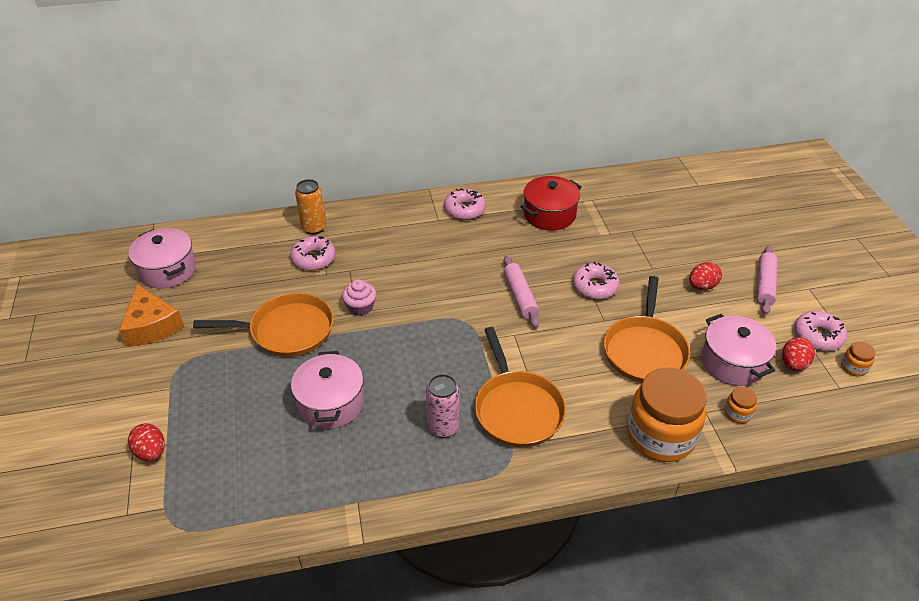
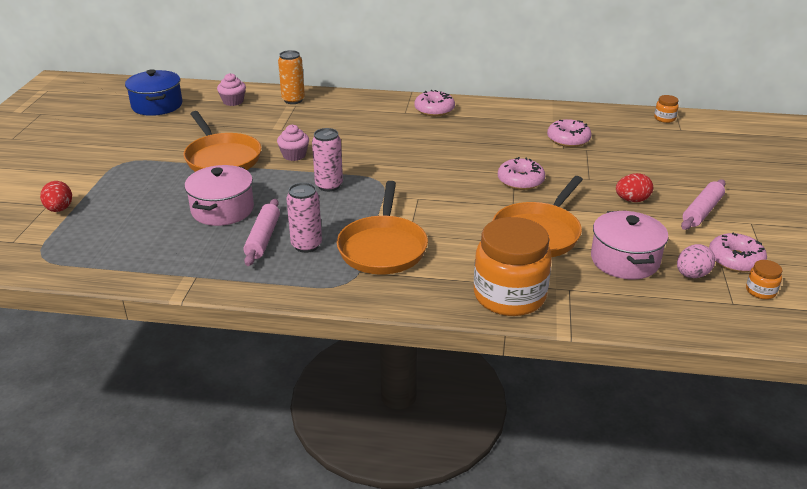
camera: 20 degrees right, 10 degrees down
orange cheese [119,284,184,347] -> none
pink pot [129,228,196,288] -> blue pot [125,69,182,116]
orange pan [193,293,334,357] -> orange pan turned 45 degrees clockwise [183,111,261,172]
pink donut [290,236,336,270] -> pink donut moved to [547,119,592,147]
pink rolling pin [503,256,539,328] -> pink rolling pin moved to [244,199,280,266]
red pot [521,176,582,231] -> none
orange jar [724,387,757,424] -> orange jar moved to [654,95,679,123]
red egg [782,337,815,371] -> pink egg [677,244,715,278]
none -> pink cupcake [217,73,246,106]
none -> pink can [312,128,343,192]

